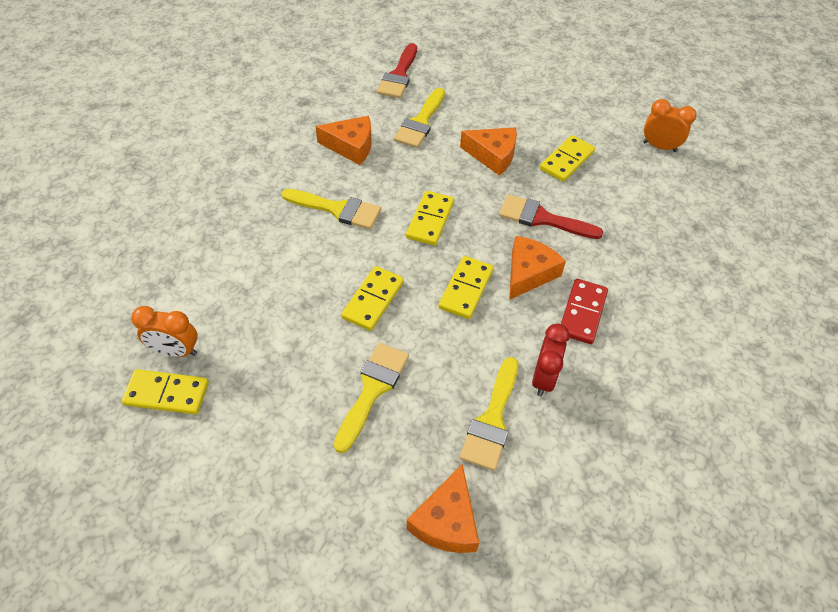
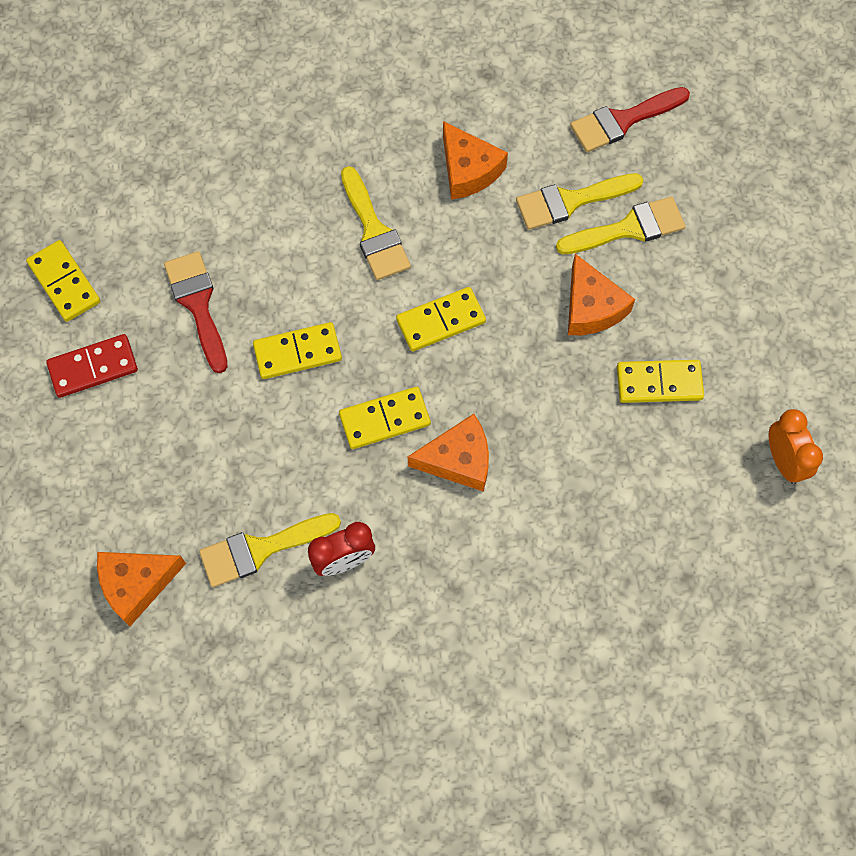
camera: 50 degrees right, 15 degrees up
orange clock [131,306,198,357] -> none
yellow brush [334,343,409,453] -> yellow brush moved to [556,197,686,254]
red brush [499,194,603,239] -> red brush moved to [164,251,228,373]
red domino [561,279,608,344] -> red domino moved to [46,334,138,398]

